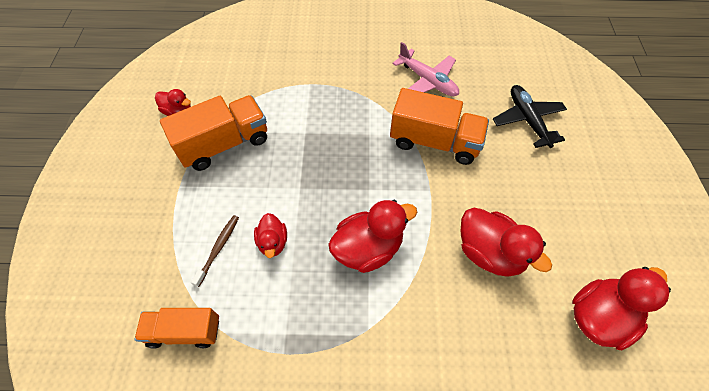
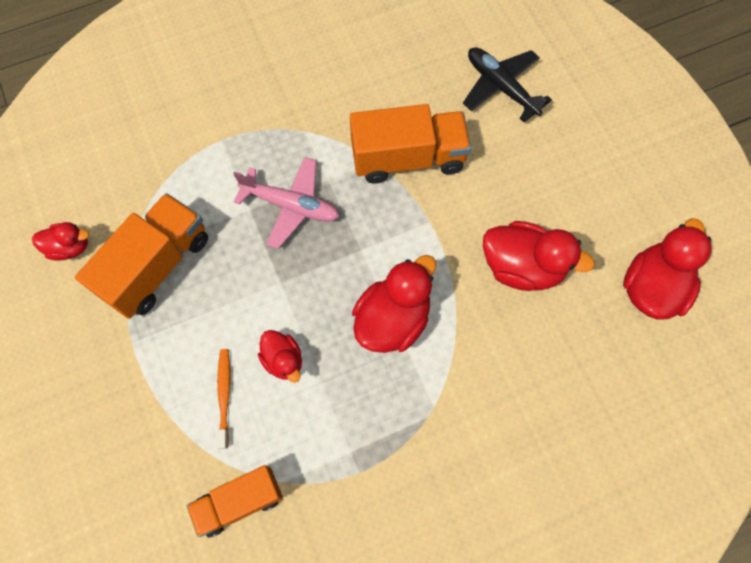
camera: 25 degrees left, 10 degrees up
brown toothbrush [191,215,239,287] -> orange toothbrush [217,349,230,449]
pink plane [392,42,459,96] -> pink plane moved to [233,157,340,249]

